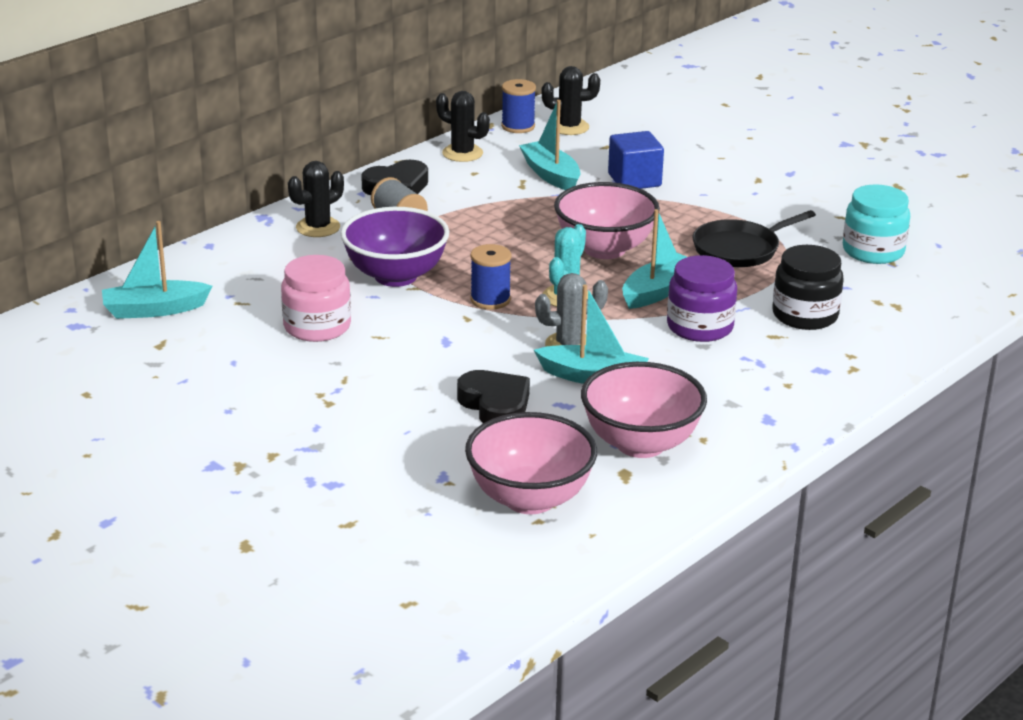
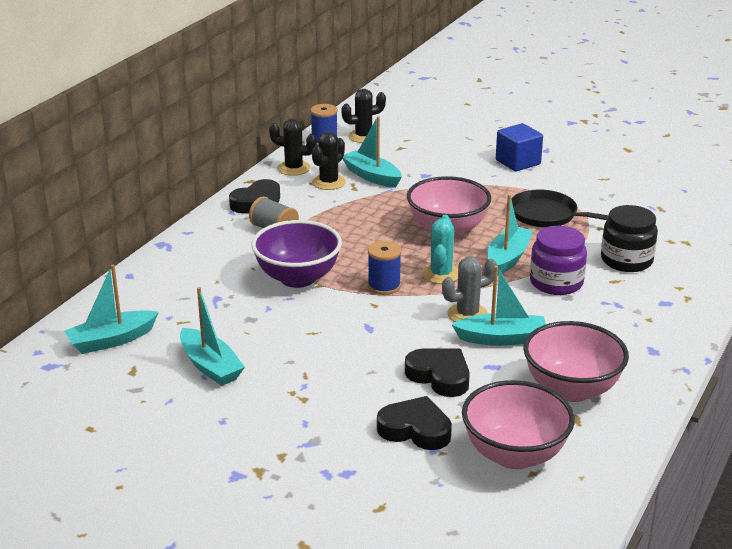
camera: 15 degrees left, 0 degrees up
pink jar [281,255,351,342] -> none
black cactus [288,161,344,237] -> black cactus moved to [312,132,346,190]
blue cube [608,131,664,189] -> blue cube moved to [496,123,543,172]
black pan [693,210,816,267] -> black pan turned 75 degrees clockwise [511,190,609,227]
turquoise jar [843,184,910,264] -> none
none -> turquoise boat [180,287,245,386]
none -> black heart [377,396,452,450]

